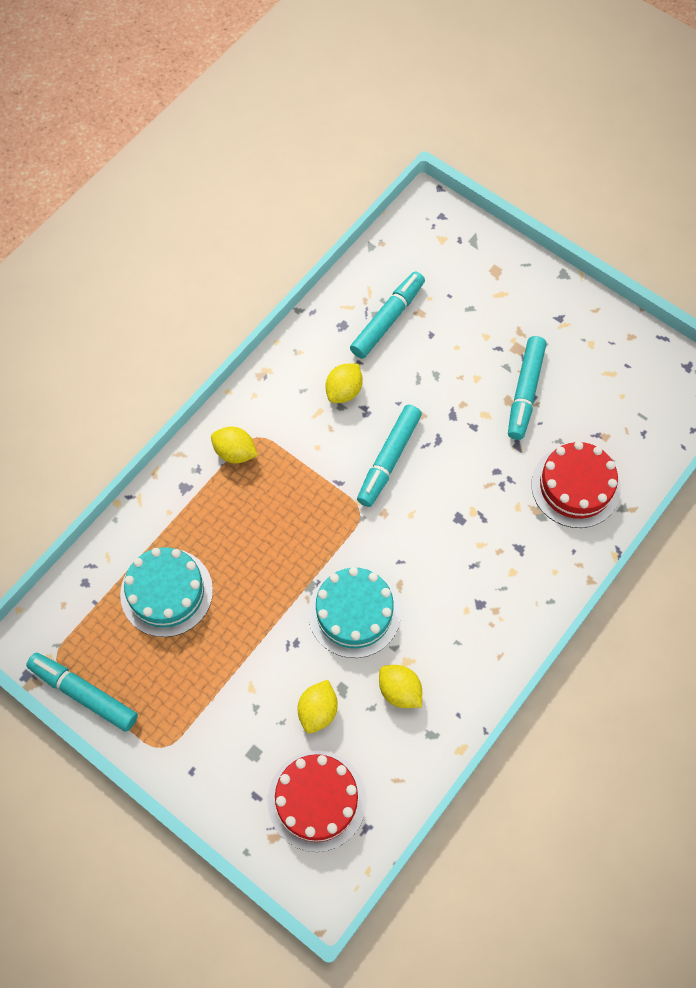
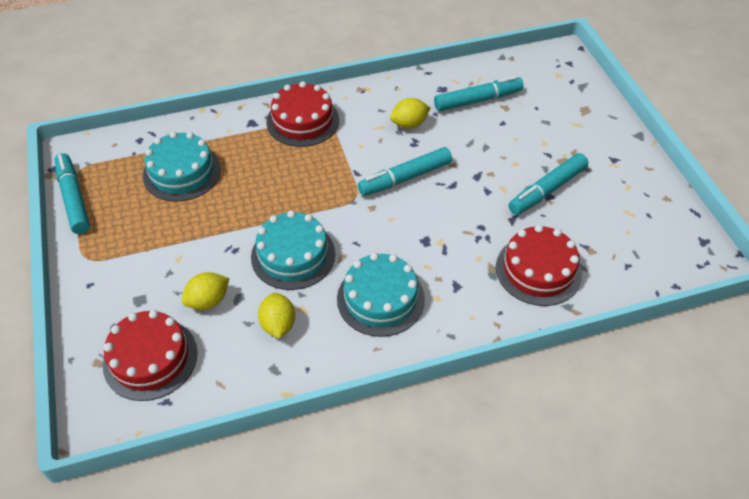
camera: 35 degrees right, 15 degrees down
yellow lemon [211,427,258,464] -> red cake [267,81,339,147]
none -> turquoise cake [337,253,425,337]

